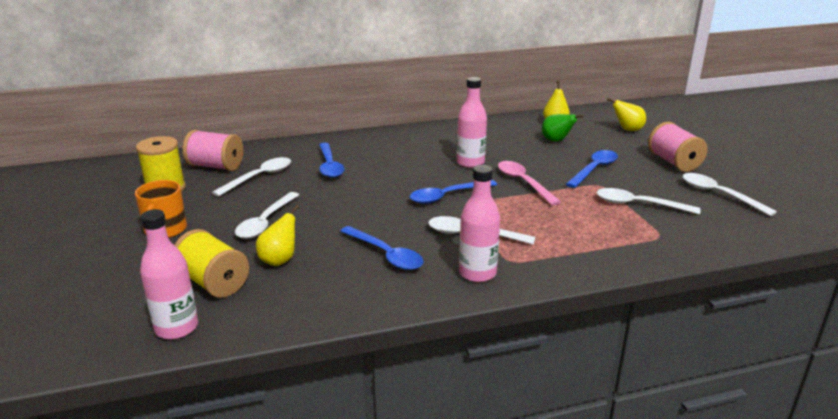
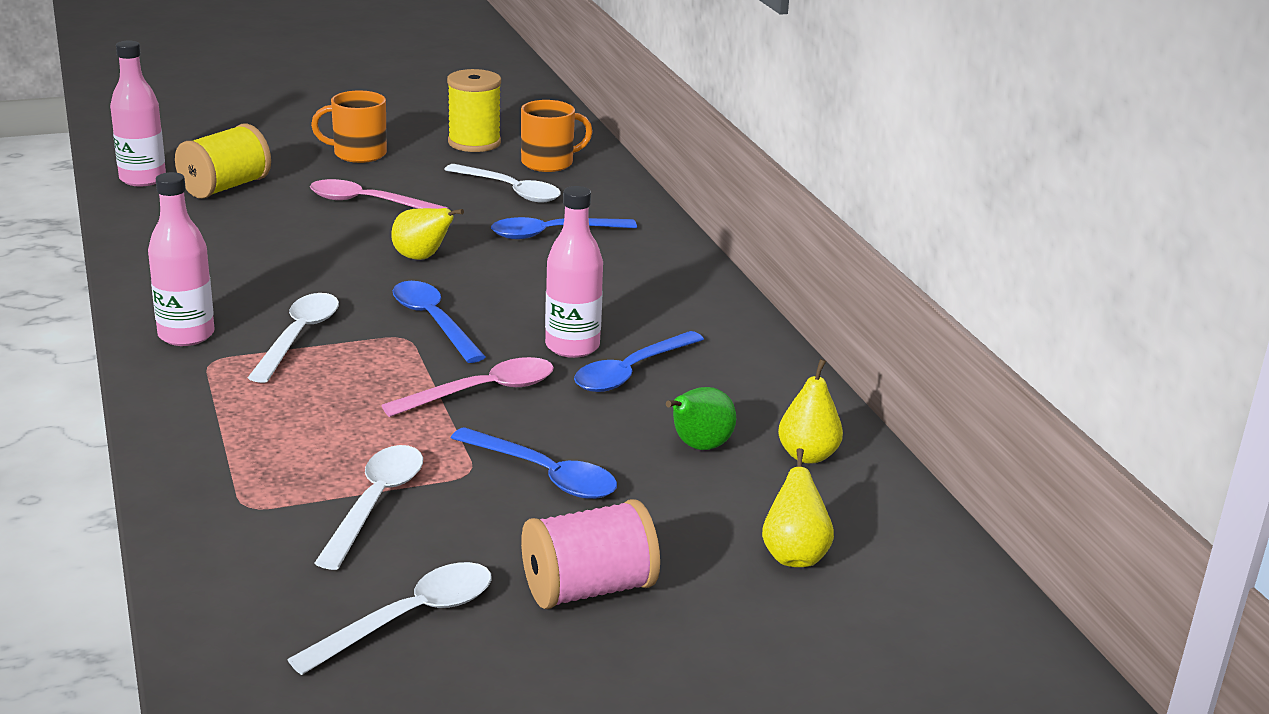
camera: 85 degrees right, 0 degrees up
pink spool [183,130,243,171] -> orange mug [521,100,593,172]
white spoon [235,192,299,239] -> pink spoon [310,179,449,209]
yellow pear [256,205,299,266] -> yellow pear moved to [391,208,464,260]
blue spoon [340,226,424,270] -> blue spoon moved to [574,331,704,392]

